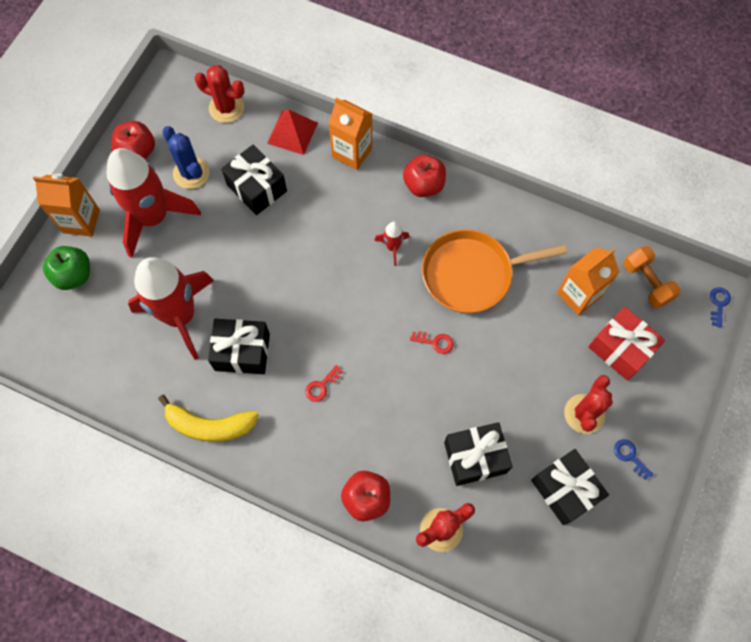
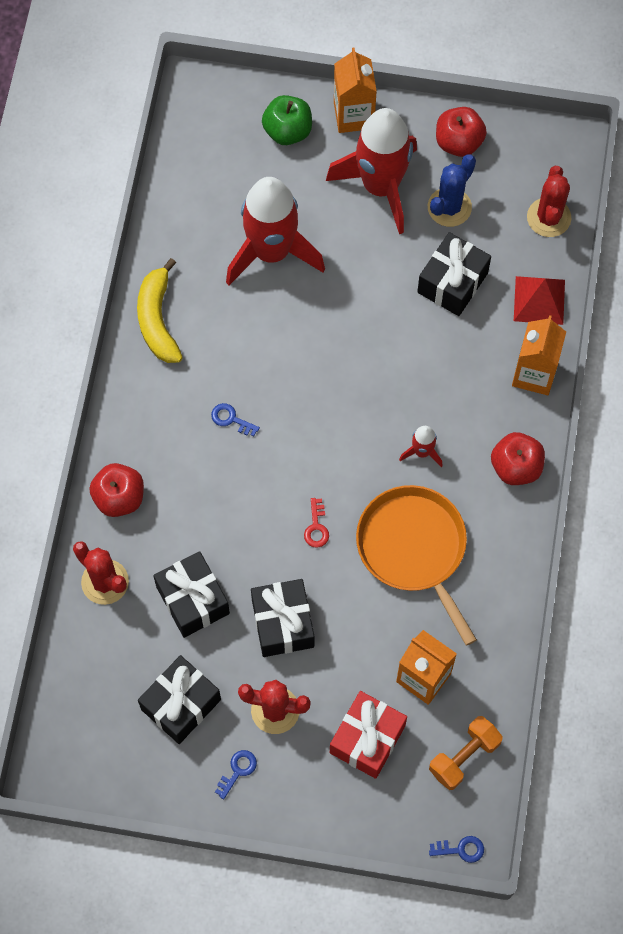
camera: 75 degrees right, 0 degrees up
black gift [208,319,270,374] -> black gift moved to [251,579,314,657]
red key [305,365,343,402] -> blue key [211,403,260,436]

